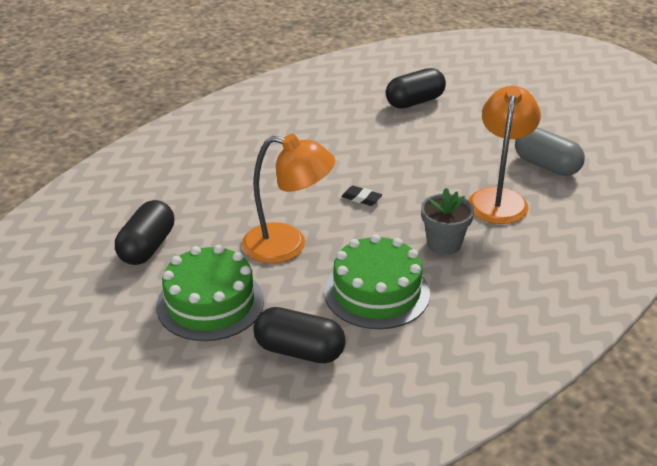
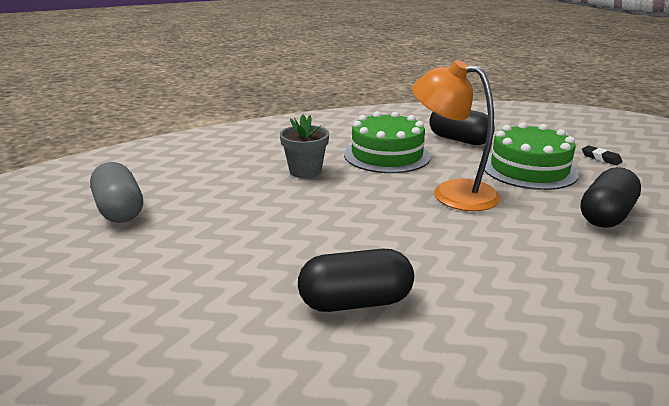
camera: 160 degrees left, 10 degrees down
black eraser [341,186,382,206] -> black eraser moved to [582,145,623,165]
black capsule [386,68,446,109] -> black capsule moved to [298,249,414,312]
orange lamp [468,86,541,224] -> none

